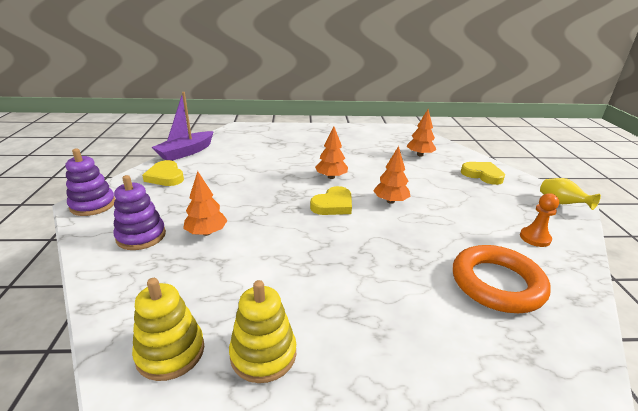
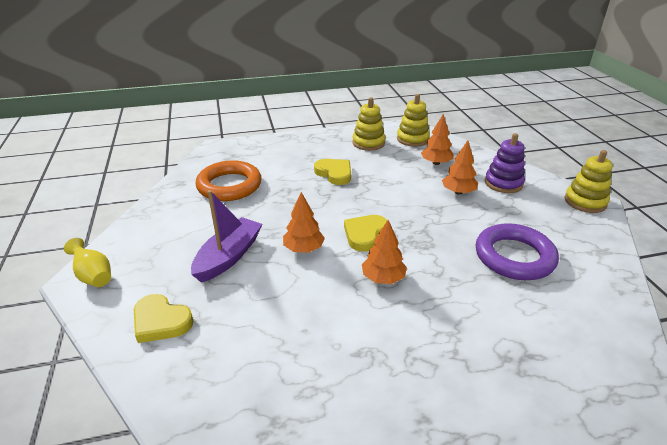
camera: 170 degrees right, 5 degrees up
purple stacking toy [65,149,115,216] -> yellow stacking toy [565,150,613,213]
yellow heart [142,160,184,186] -> yellow heart moved to [314,159,351,185]
purple boat [152,92,214,161] -> purple boat moved to [191,190,262,283]
orange tree [407,109,437,157] -> orange tree moved to [421,114,453,165]
orange pawn [520,193,559,247] -> none
none -> purple ring [476,223,559,280]

